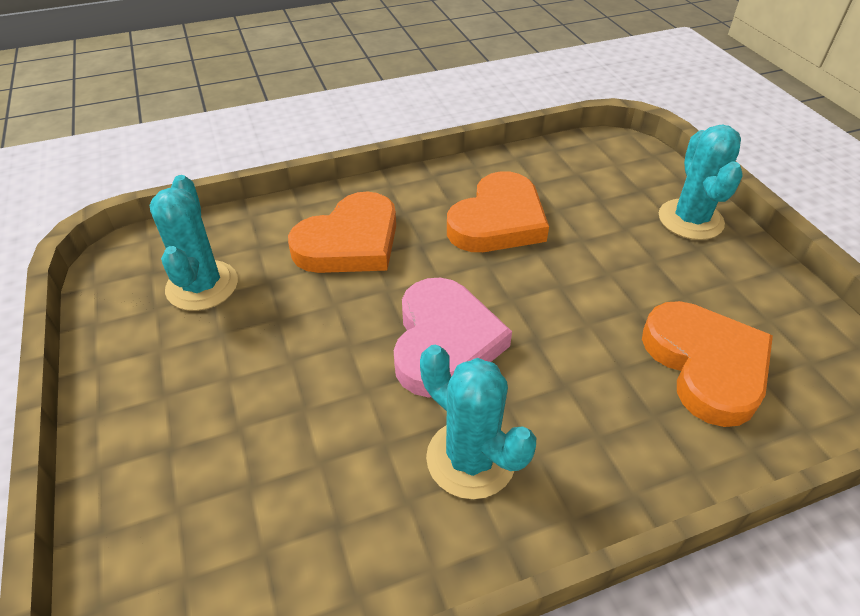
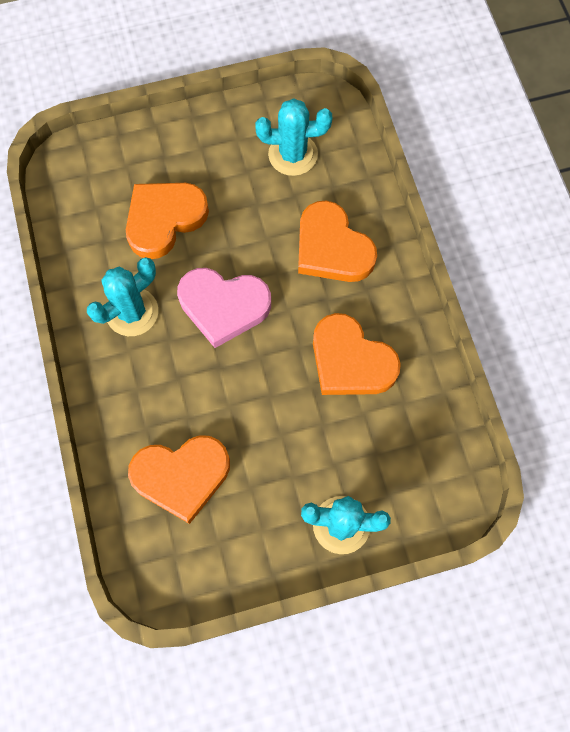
camera: 95 degrees right, 25 degrees up
none -> orange heart [126,183,209,259]

